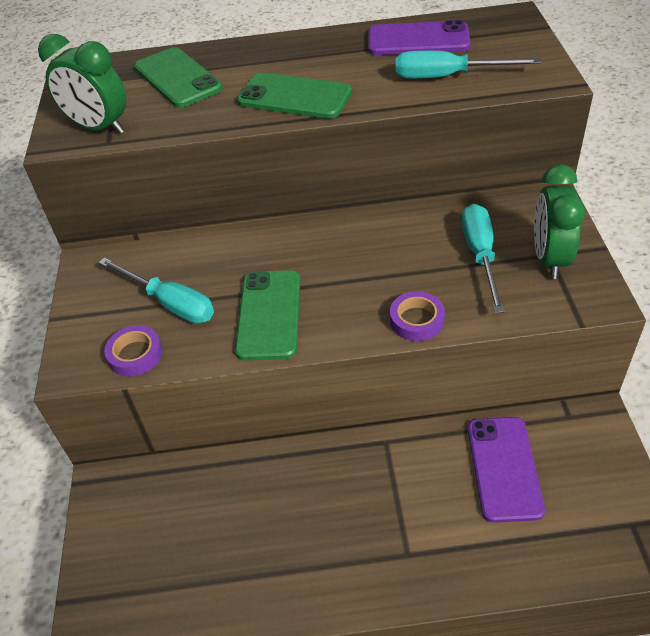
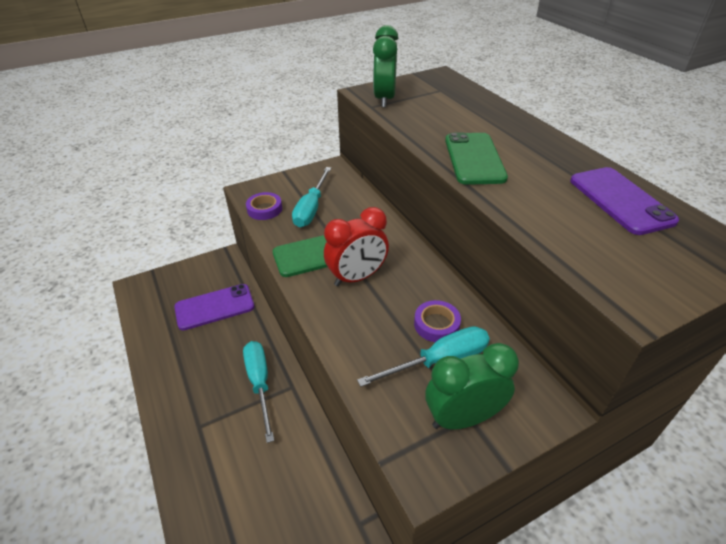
camera: 65 degrees right, 5 degrees down
green phone [134,47,223,108] -> none
purple tape [390,291,445,341] -> purple tape moved to [414,300,461,342]
turquoise screwdriver [396,51,541,79] -> turquoise screwdriver moved to [243,341,274,443]
purple phone [468,417,545,523] -> purple phone moved to [174,284,254,331]
none -> red clock [324,207,389,286]

